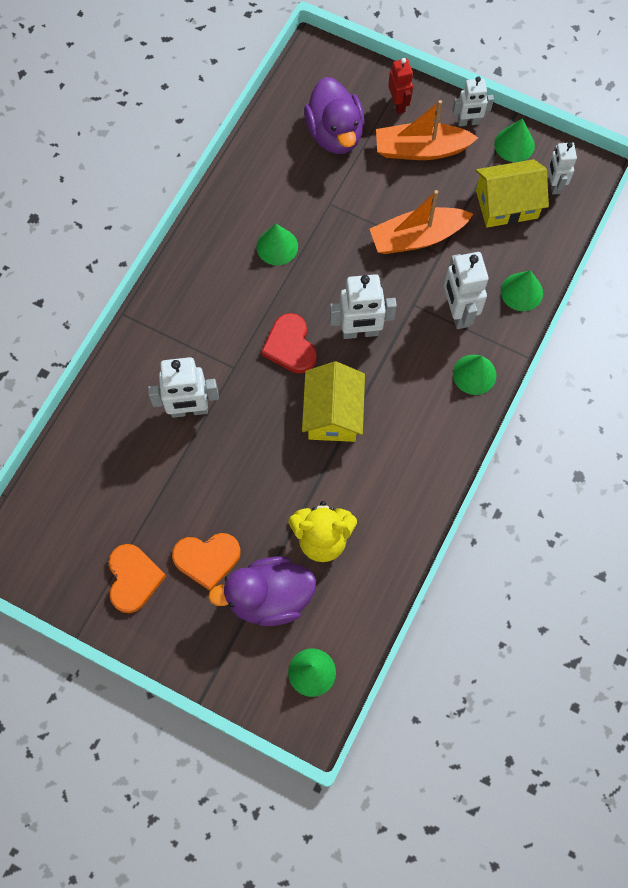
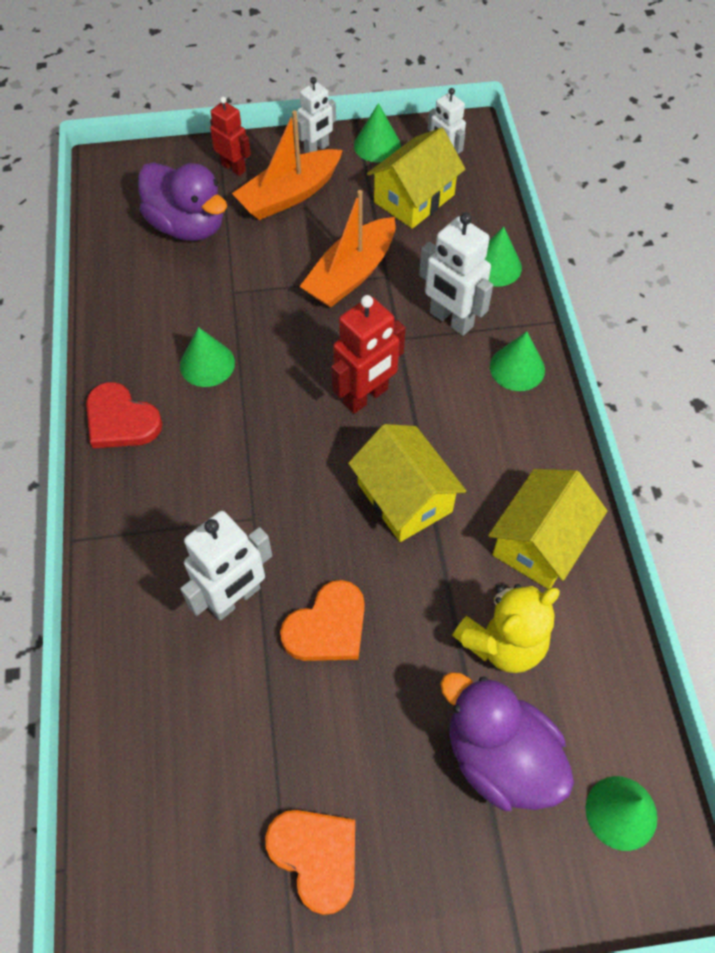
camera: 35 degrees left, 10 degrees down
orange heart [172,533,241,591] -> orange heart moved to [280,580,365,661]
purple duck [208,556,316,626] -> purple duck turned 90 degrees clockwise [440,672,574,811]
red heart [261,313,317,374] -> red heart moved to [86,382,162,448]
white robot [330,274,397,339] -> red robot [331,295,406,414]
none -> yellow house [488,469,607,589]

